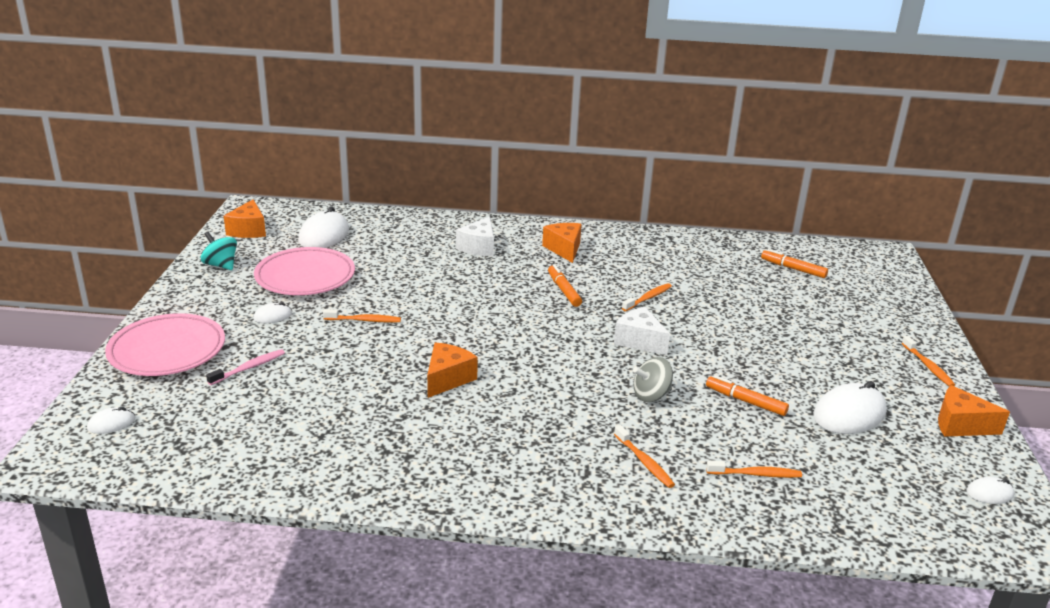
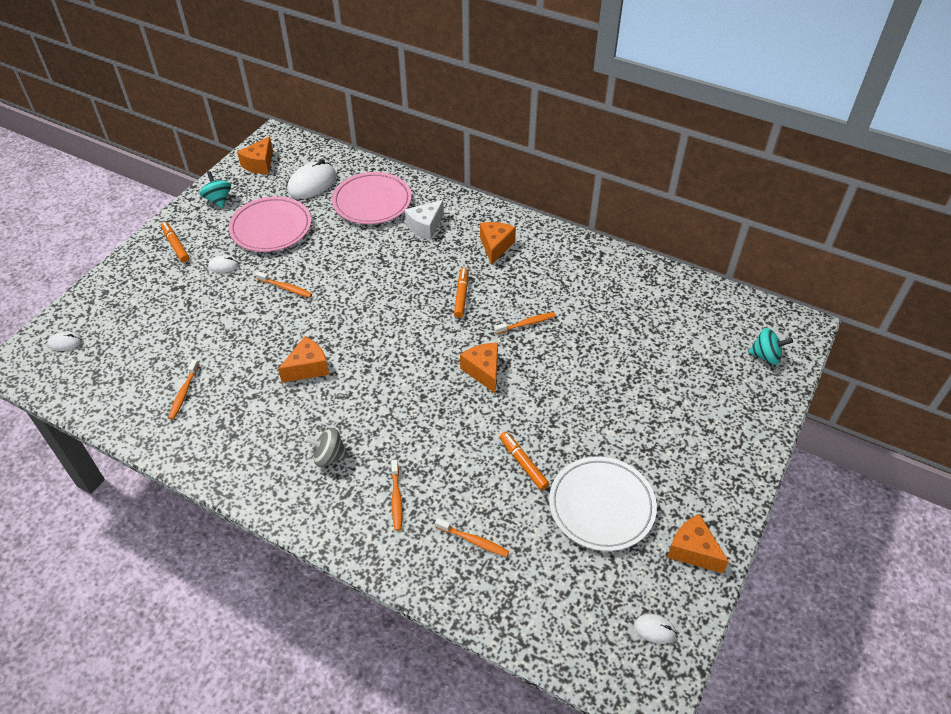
camera: 25 degrees right, 20 degrees up
pink plate [105,313,225,376] -> pink plate moved to [332,172,412,224]
pink toothbrush [206,349,285,385] -> none
white cheese [614,307,670,355] -> orange cheese [460,343,498,394]
grey spinning top [633,357,673,402] -> grey spinning top moved to [304,428,349,467]
orange marker [761,249,828,278] -> orange marker moved to [161,222,189,262]
white mouse [813,381,887,434] -> white plate [549,457,657,551]
orange toothbrush [902,336,955,387] -> orange toothbrush moved to [168,360,199,420]
none -> turquoise spinning top [748,328,793,365]

